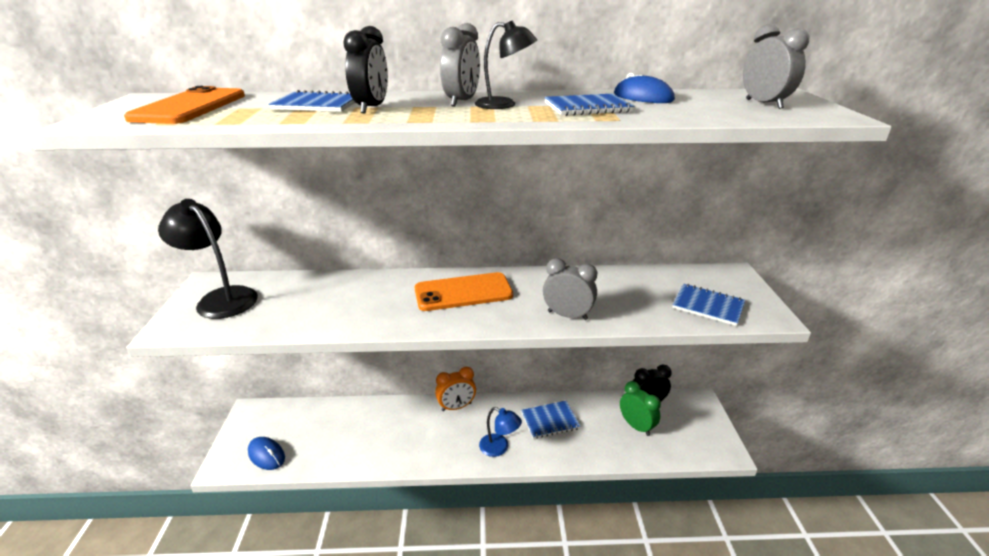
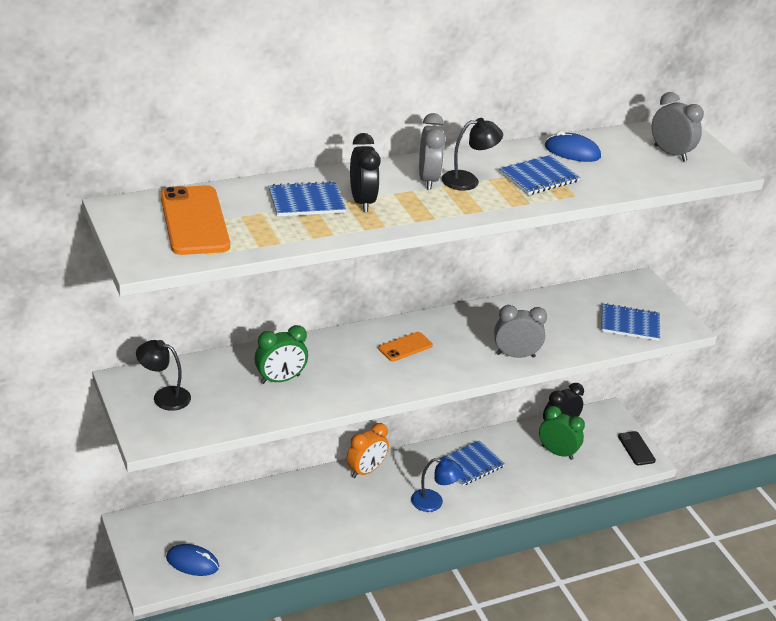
camera: 25 degrees left, 5 degrees up
black lamp [158,199,258,319] -> black lamp [136,340,191,411], size x0.60
orange phone [415,272,513,311] -> orange phone [378,332,433,362], size x0.54
none -> green clock [255,325,308,384]
none -> black phone [618,431,656,465]

